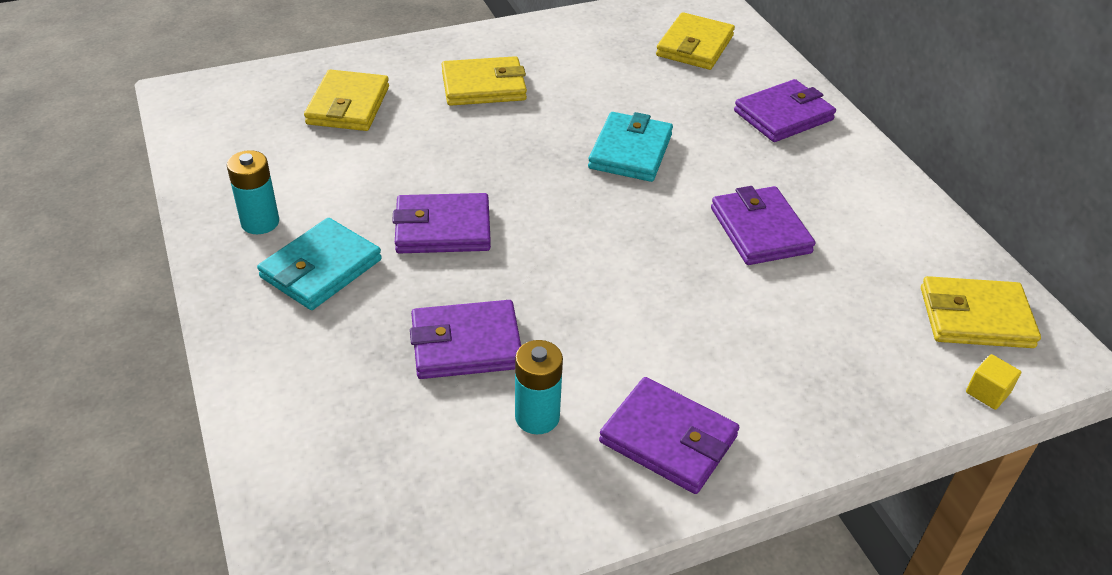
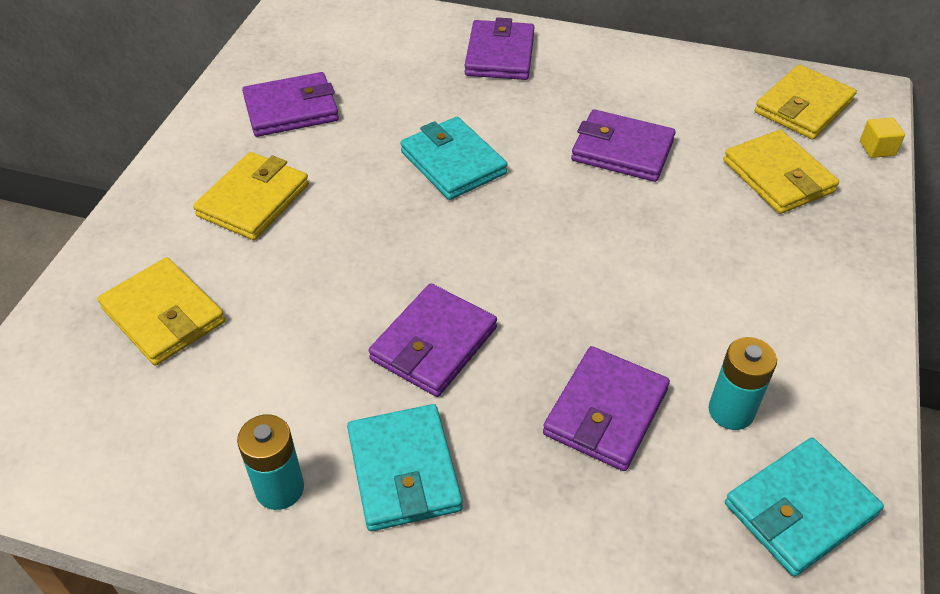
camera: 50 degrees left, 5 degrees up
purple wallet [599,377,739,494] -> purple wallet moved to [242,72,339,137]
yellow wallet [656,12,735,70] -> yellow wallet moved to [723,130,839,214]
none -> turquoise wallet [725,438,884,577]

